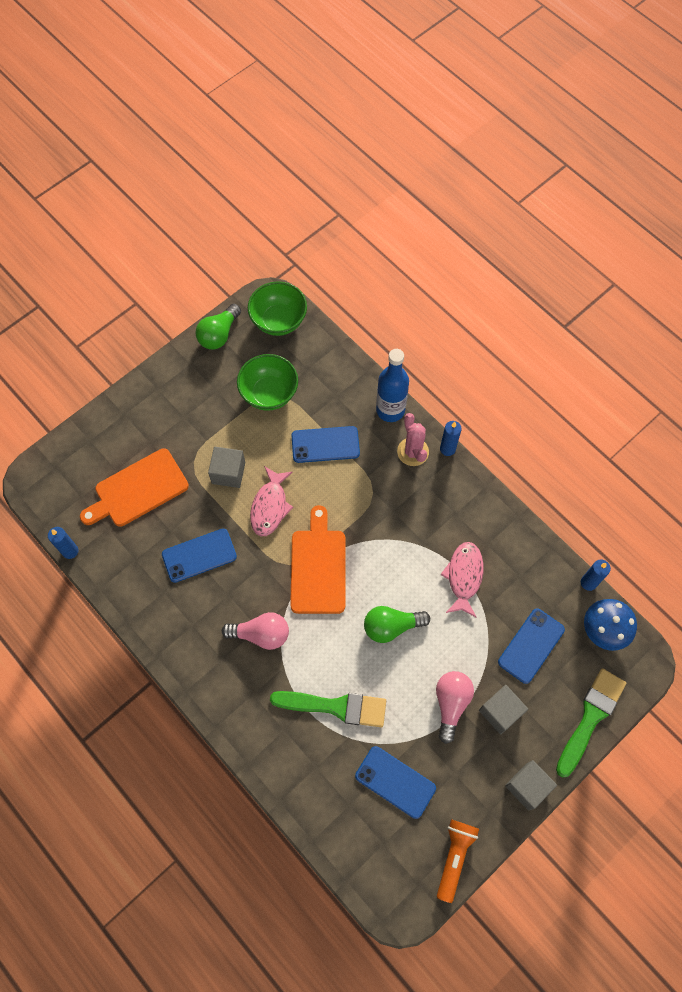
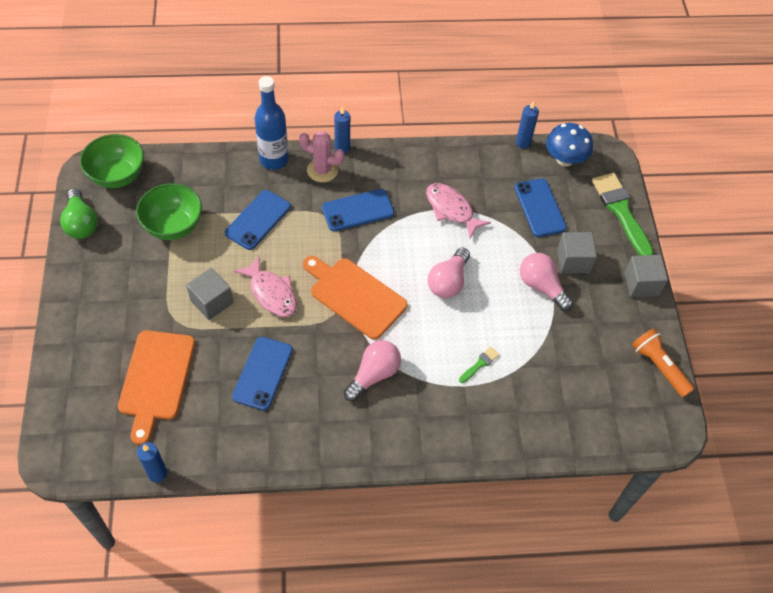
camera: 55 degrees left, 10 degrees down
green brush [270,691,386,727] -> green brush [459,347,499,383], size x0.44
blue phone [355,746,436,819] -> blue phone moved to [322,189,394,231]
green light bulb [364,606,430,643] -> pink light bulb [428,248,470,298]

